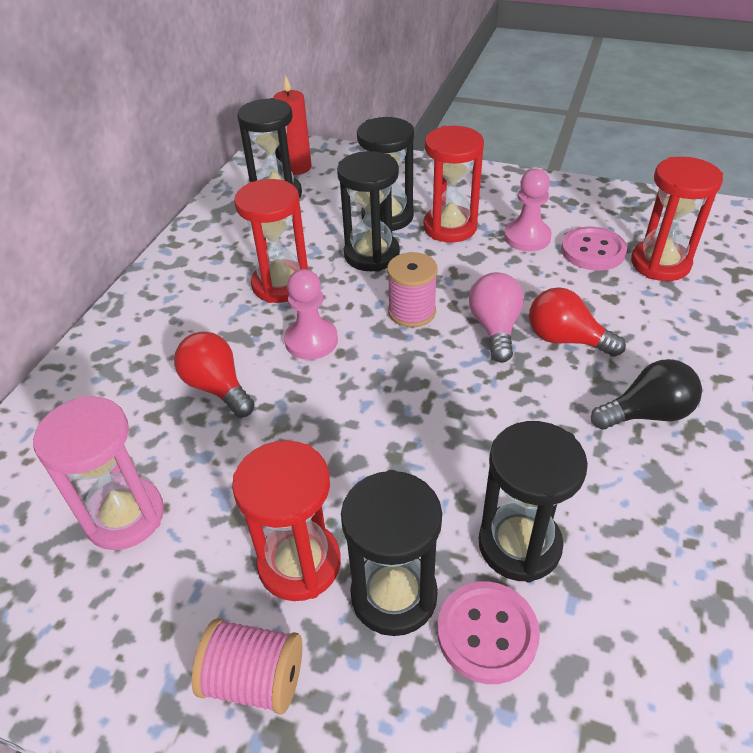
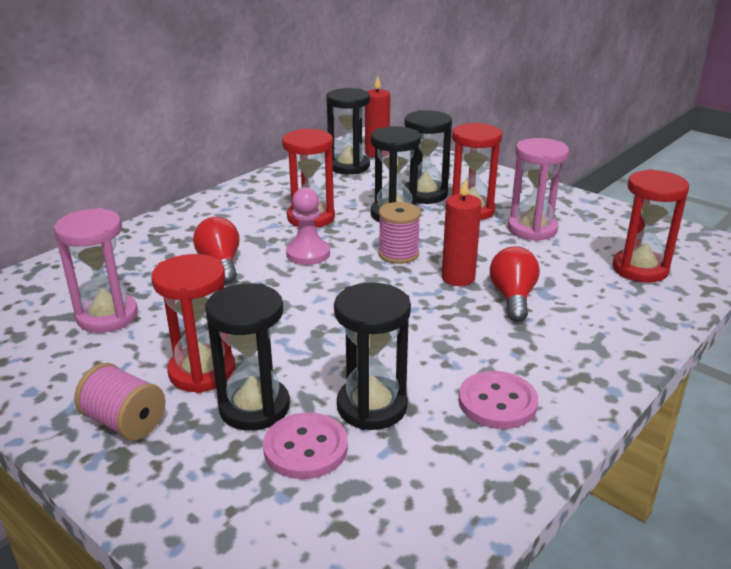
camera: 20 degrees right, 15 degrees down
pink light bulb [469,272,524,363] -> red candle [442,178,482,286]
pink pawn [504,169,552,251] -> pink hourglass [508,138,569,241]
red light bulb [529,287,626,357] -> red light bulb turned 45 degrees clockwise [490,246,540,322]
pink button [561,227,627,271] -> pink button moved to [459,371,538,429]
black light bulb [591,359,702,430] -> none

